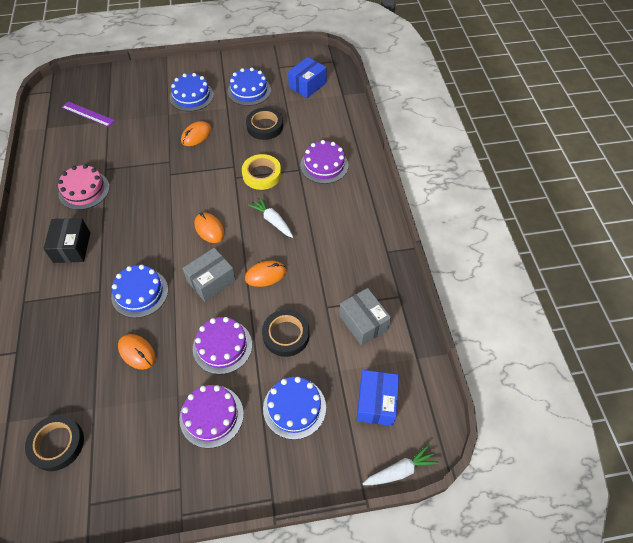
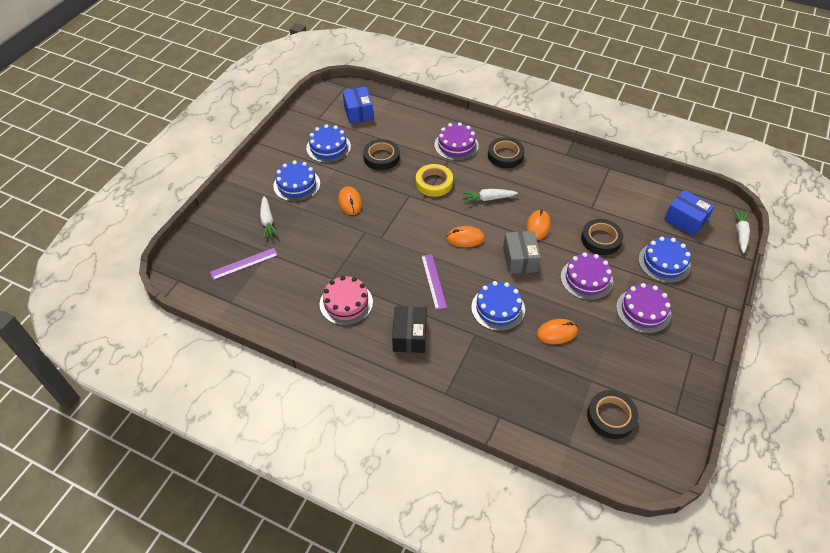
camera: 55 degrees left, 5 degrees down
black box [43,218,90,263] -> black box turned 60 degrees clockwise [392,306,427,353]
grey box [339,288,391,346] -> none
none -> white carrot [260,196,279,239]
none -> purple ruler [421,254,447,310]
none -> black tape [488,137,525,168]

